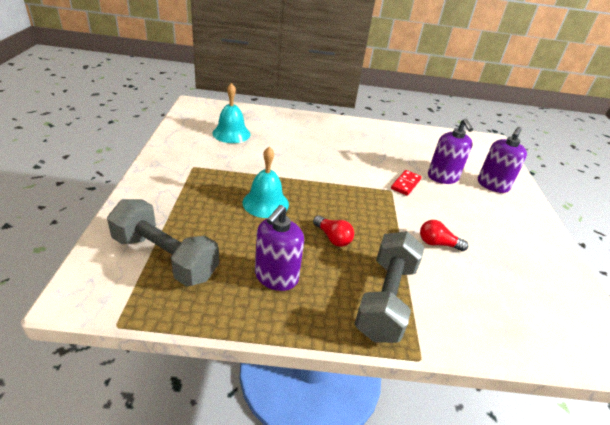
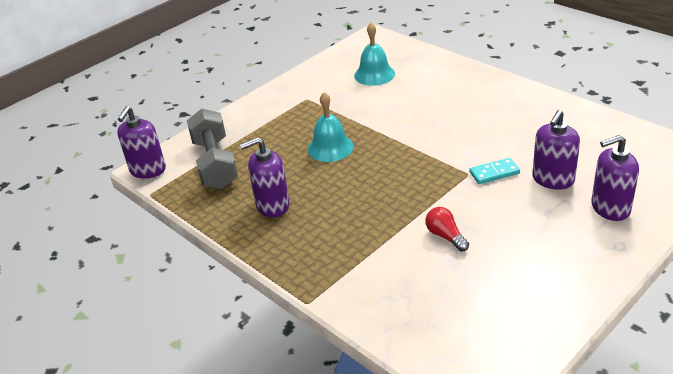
camera: 50 degrees right, 0 degrees up
red light bulb [313,215,354,247] -> none
grey dumbbell [355,231,424,343] -> none
red domino [391,170,422,196] -> turquoise domino [469,158,520,184]
none -> purple soap dispenser [117,106,166,179]

